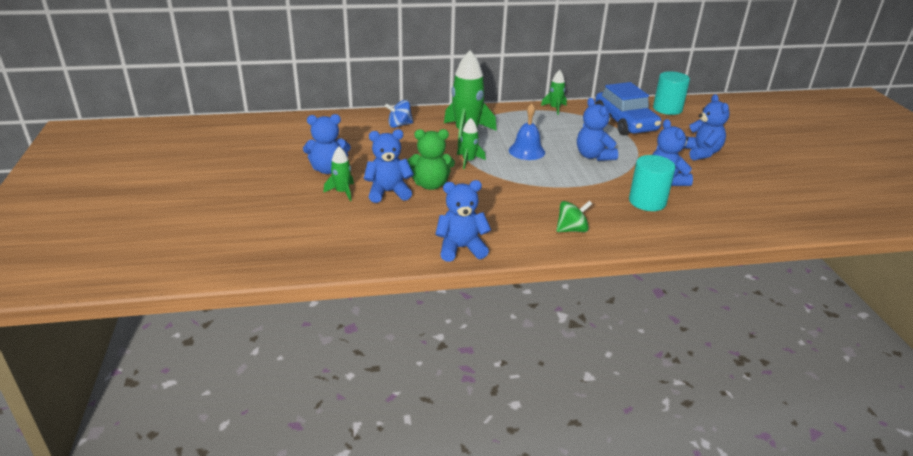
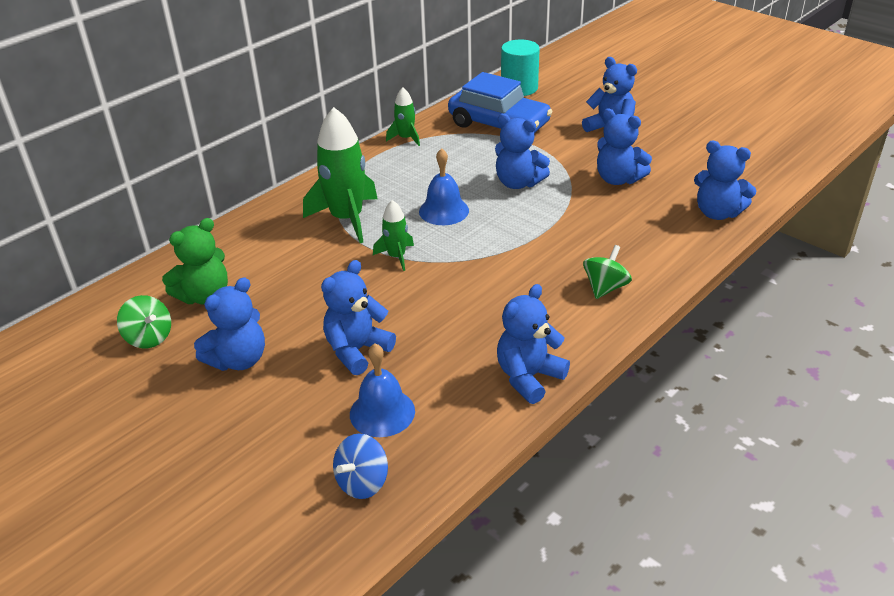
camera: 35 degrees left, 5 degrees up
green rocket [323,147,354,201] -> none
blue spinning top [385,100,413,128] -> blue spinning top moved to [333,433,388,499]
green teddy bear [407,129,455,190] -> green teddy bear moved to [162,218,228,305]
turquoise cylinder [629,155,676,211] -> none
none -> green spinning top [117,295,171,348]
none -> blue bell [350,343,415,437]
none -> blue teddy bear [694,141,756,220]

